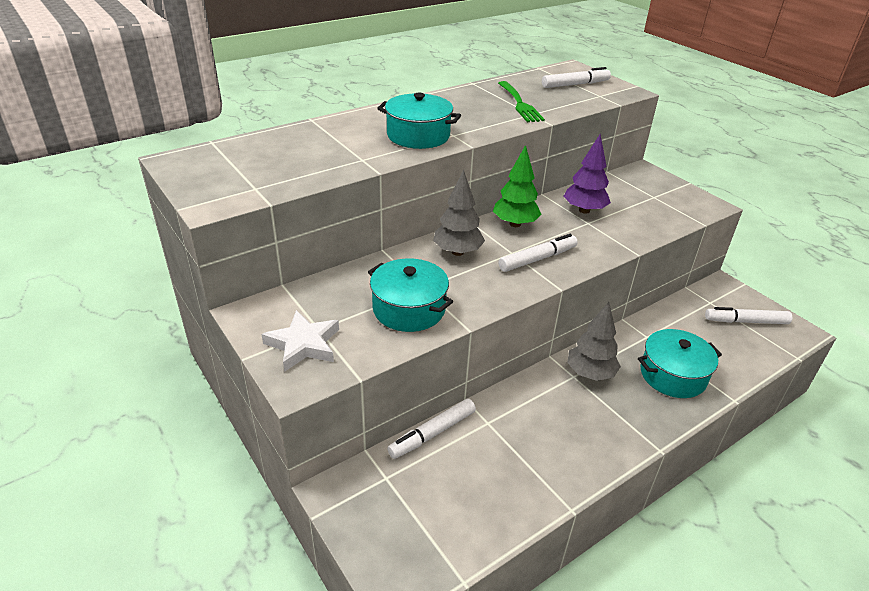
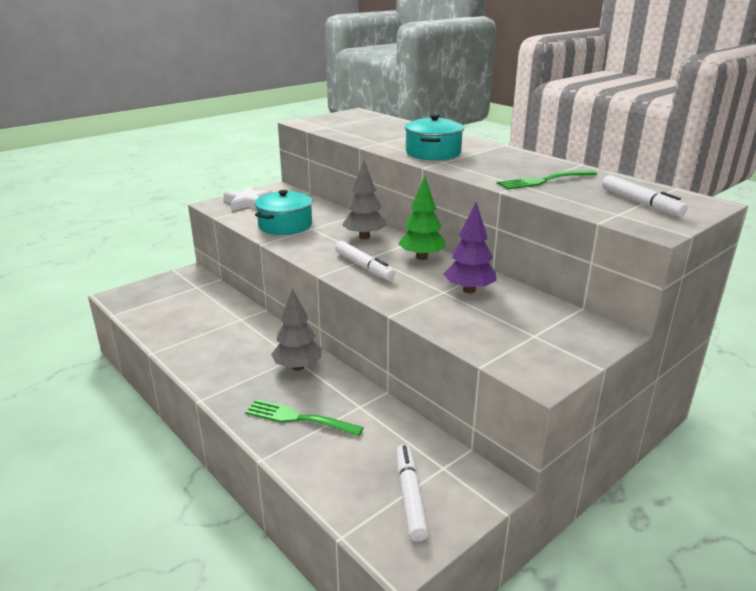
camera: 85 degrees right, 10 degrees down
white marker [387,398,476,459] -> none
turquoise pot [638,329,722,398] -> green fork [245,399,364,436]

